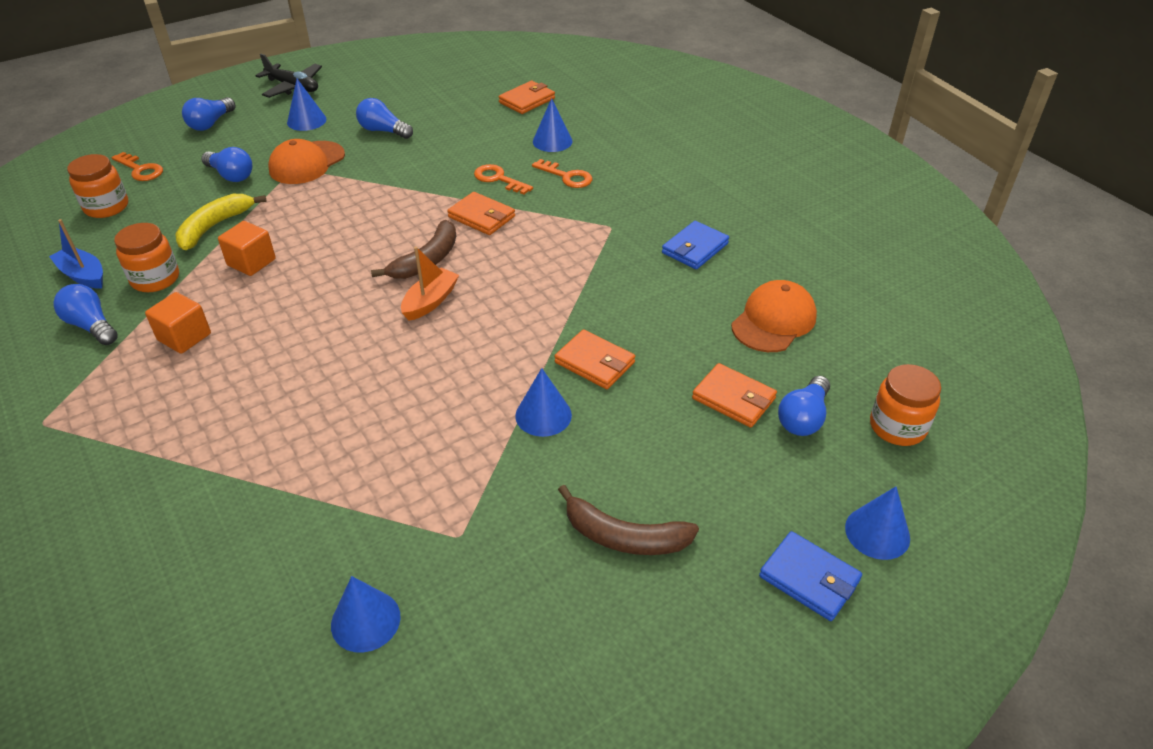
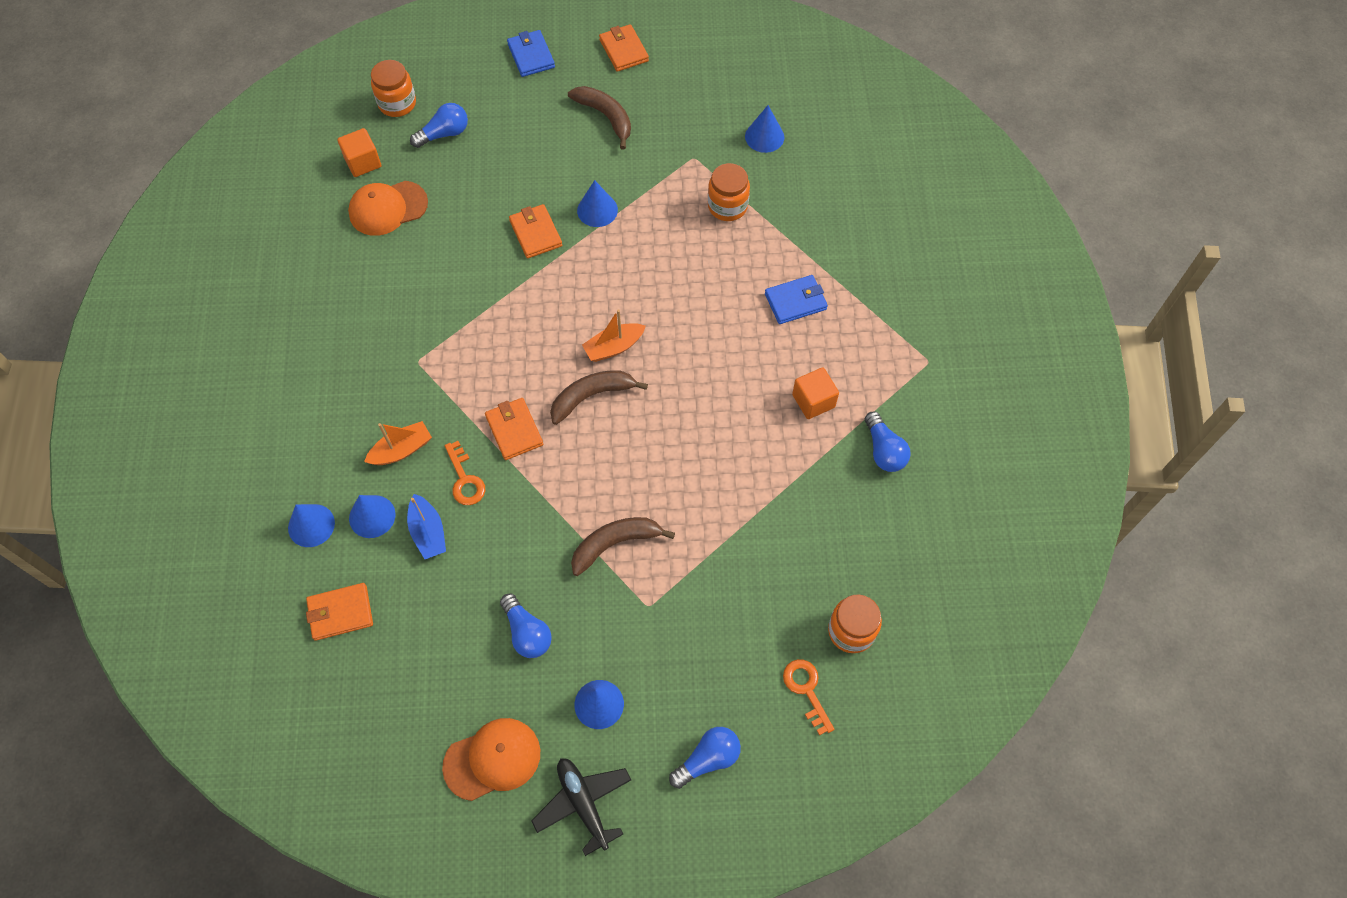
camera: 150 degrees left, 20 degrees up
blue boat [49,219,103,288] -> blue boat moved to [407,494,446,559]
orange jar [114,223,179,292] -> orange jar moved to [708,163,750,221]
yellow banana [175,194,267,250] -> none
blue light bulb [201,147,252,182] -> none
orange cube [218,221,276,276] -> orange cube moved to [337,128,381,177]
orange cap [268,139,345,184] -> orange cap moved to [442,718,540,801]
orange key [532,159,592,188] -> orange boat [364,421,432,465]
blue wallet [662,221,729,269] -> blue wallet moved to [765,275,828,324]
orange wallet [692,363,777,428] -> orange wallet moved to [599,24,649,72]
blue cone [845,486,910,560] -> blue cone moved to [288,504,335,547]
none -> brown banana [571,517,675,576]

